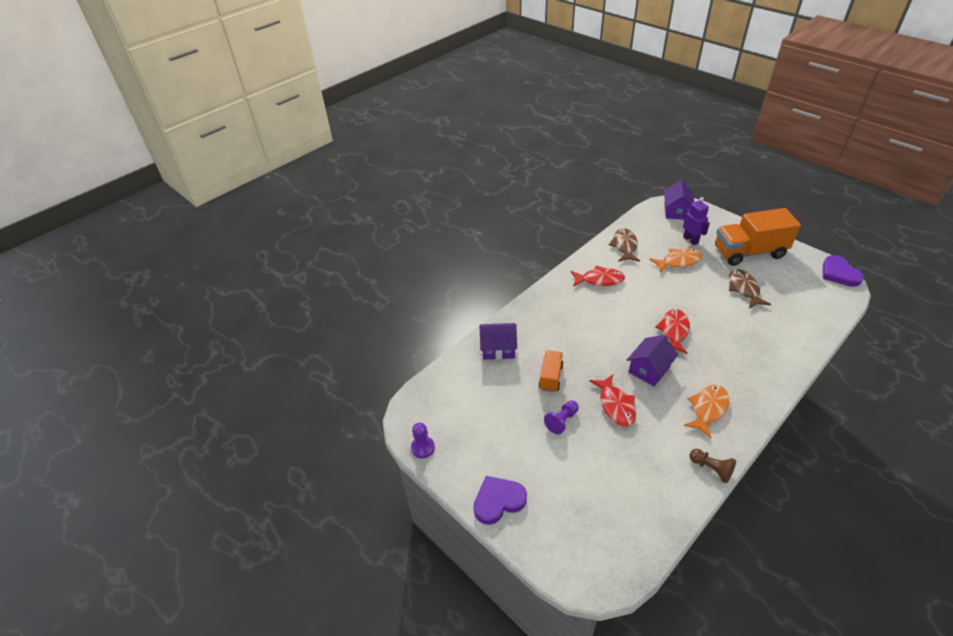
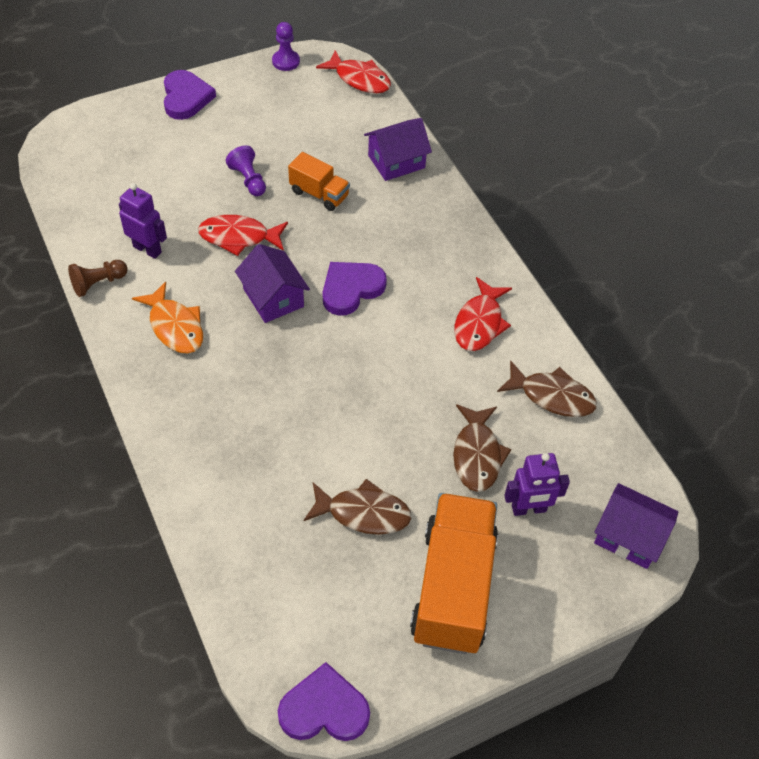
camera: 105 degrees right, 10 degrees up
purple house [480,323,517,360] -> purple house turned 45 degrees clockwise [364,118,432,181]
orange fish [649,248,702,273] -> brown fish [453,404,511,492]
red fish [655,309,690,354] -> red fish moved to [316,50,391,93]
none -> purple robot [119,183,167,259]
none -> purple heart [323,262,387,316]

